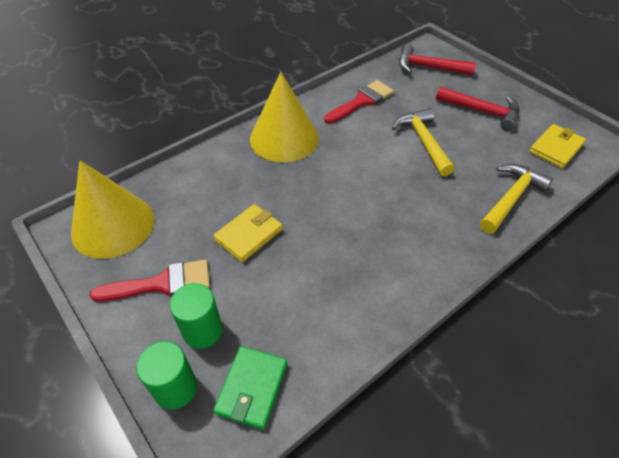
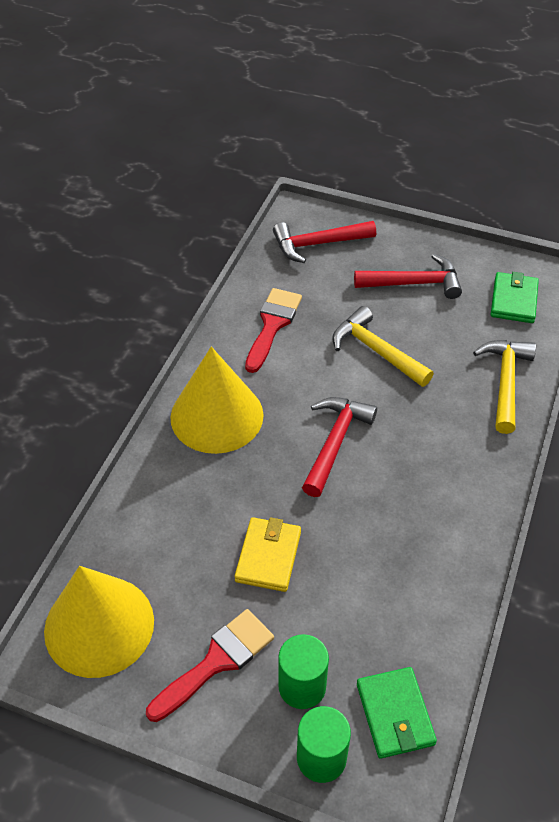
camera: 30 degrees left, 0 degrees up
yellow wallet [529,124,586,168] -> green wallet [491,272,539,323]
none -> red hammer [302,397,377,497]

